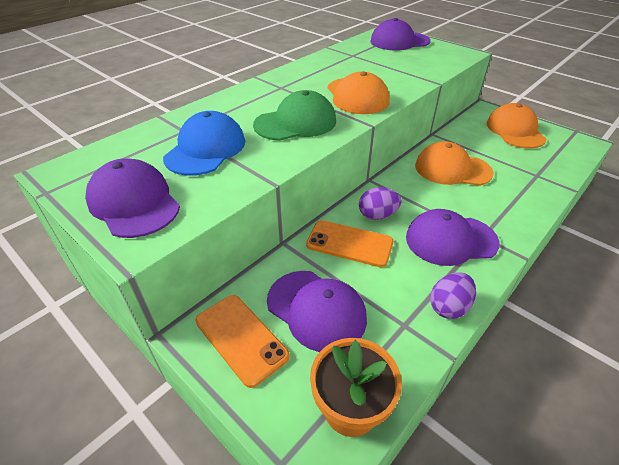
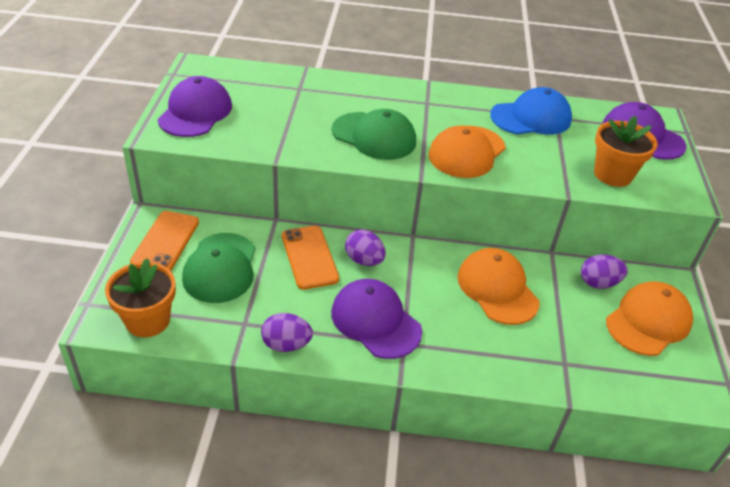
camera: 50 degrees right, 0 degrees up
blue cap [163,111,245,176] -> blue cap moved to [490,87,572,135]
purple cap [267,271,367,352] -> green cap [182,233,255,303]
none -> purple egg [581,254,628,289]
none -> orange flower pot [594,116,658,187]

